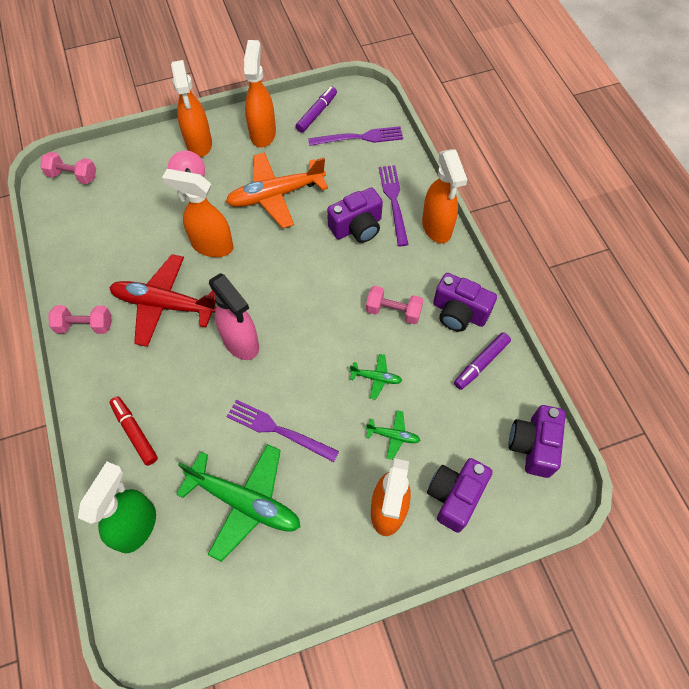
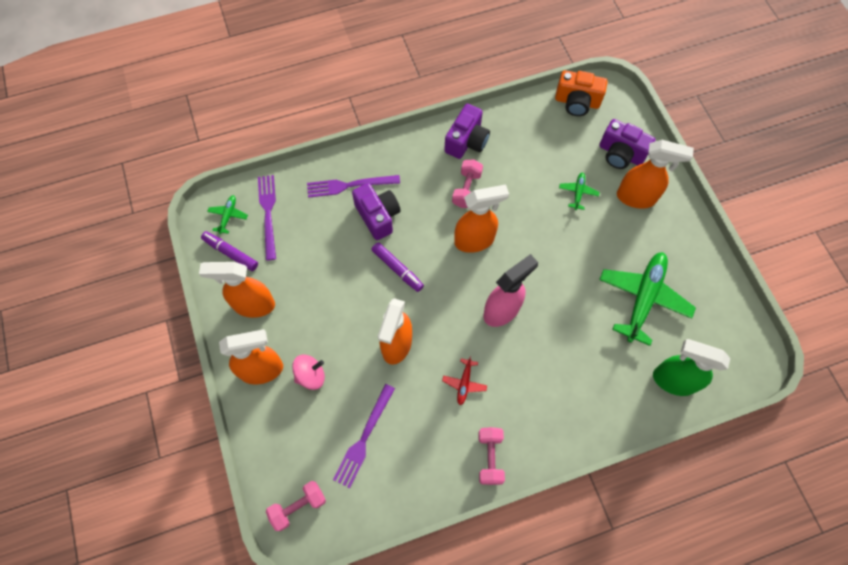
camera: 90 degrees left, 5 degrees up
pink dumbbell [40,152,96,184] -> pink dumbbell turned 45 degrees clockwise [265,481,326,531]
red plane [109,254,216,347] -> red plane [442,356,487,405], size x0.45
red marker [109,397,158,466] -> none
orange plane [226,152,328,228] -> none
purple fork [226,400,339,462] -> purple fork moved to [333,384,395,488]
green plane [350,354,402,400] -> green plane moved to [207,195,248,234]
orange spray bottle [422,149,467,243] -> orange spray bottle moved to [454,185,509,253]
purple marker [454,332,511,390] -> purple marker moved to [371,242,424,292]
purple camera [509,405,566,478] -> orange camera [555,70,607,116]

